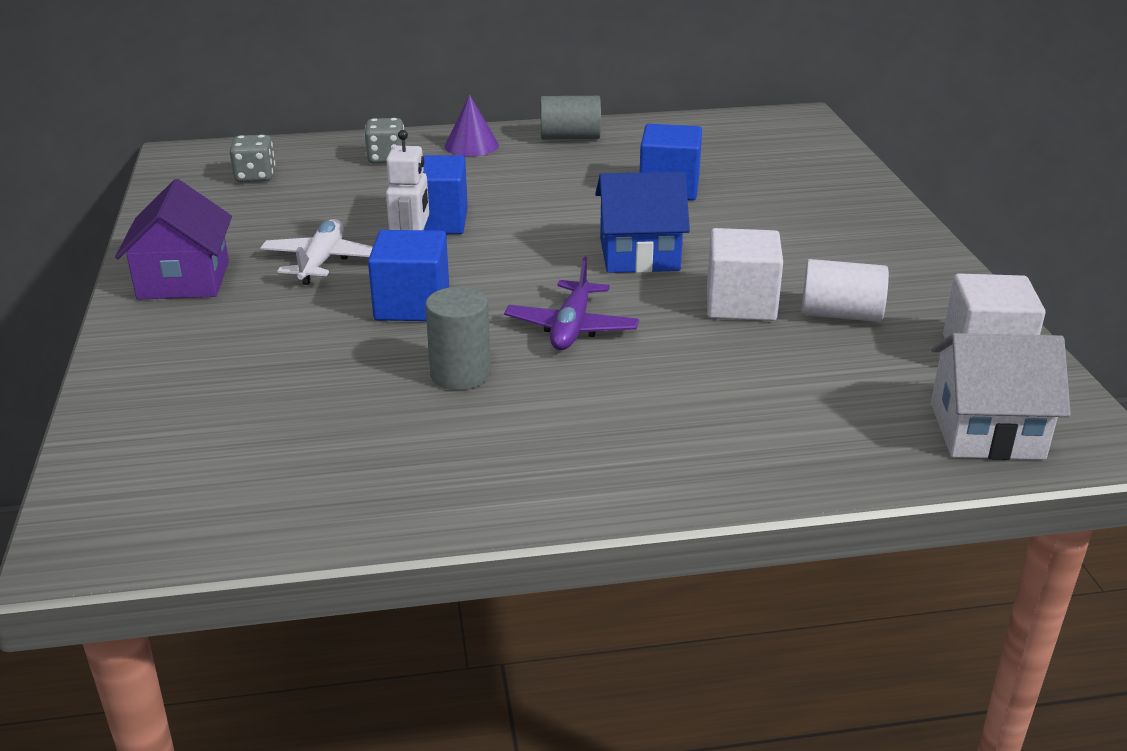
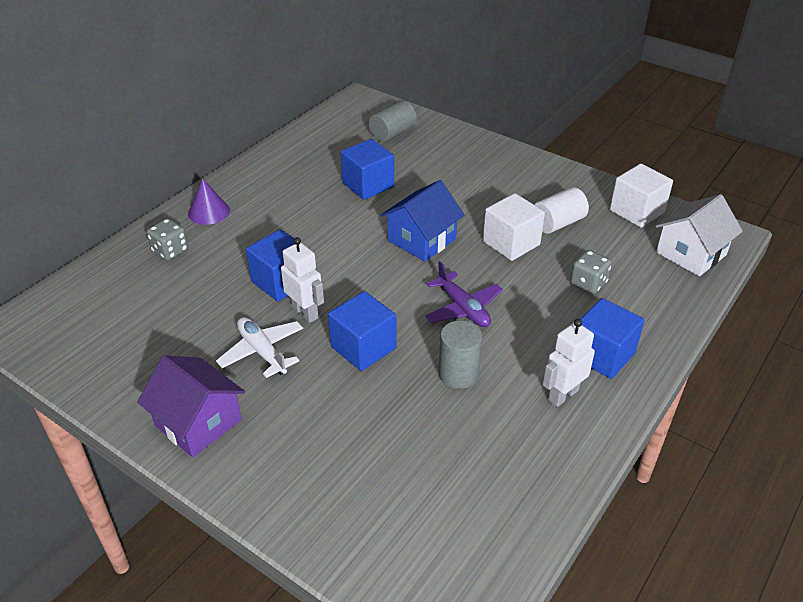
camera: 45 degrees left, 10 degrees up
grey dice [230,135,275,182] -> grey dice moved to [570,250,612,294]
grey cylinder [540,96,601,139] -> grey cylinder moved to [369,100,417,142]
none -> white robot [543,319,595,407]
none -> blue cube [581,298,644,379]

